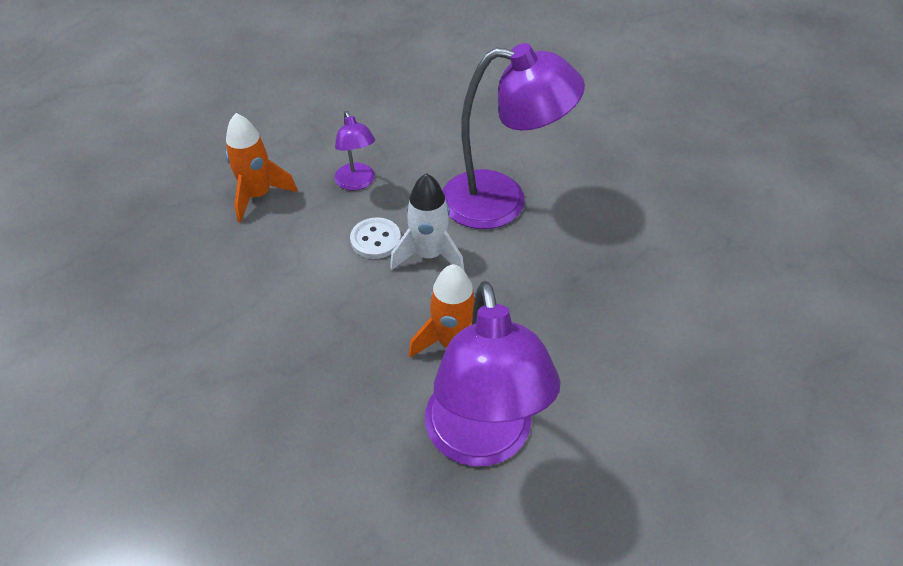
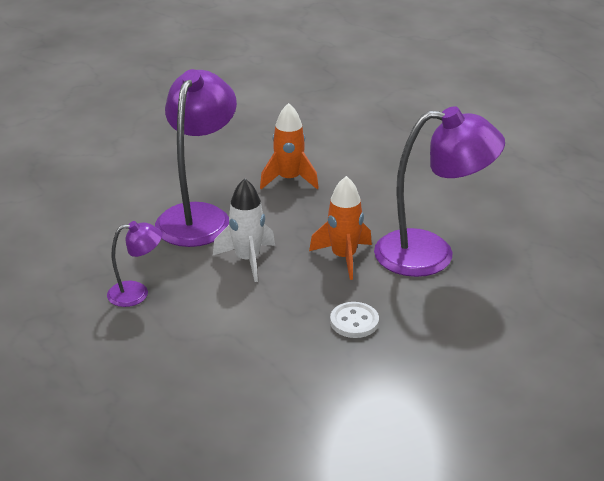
camera: 80 degrees left, 15 degrees down
orange rocket [226,113,298,223] -> orange rocket moved to [260,103,319,189]
white button [350,217,401,259] -> white button moved to [330,302,379,338]

